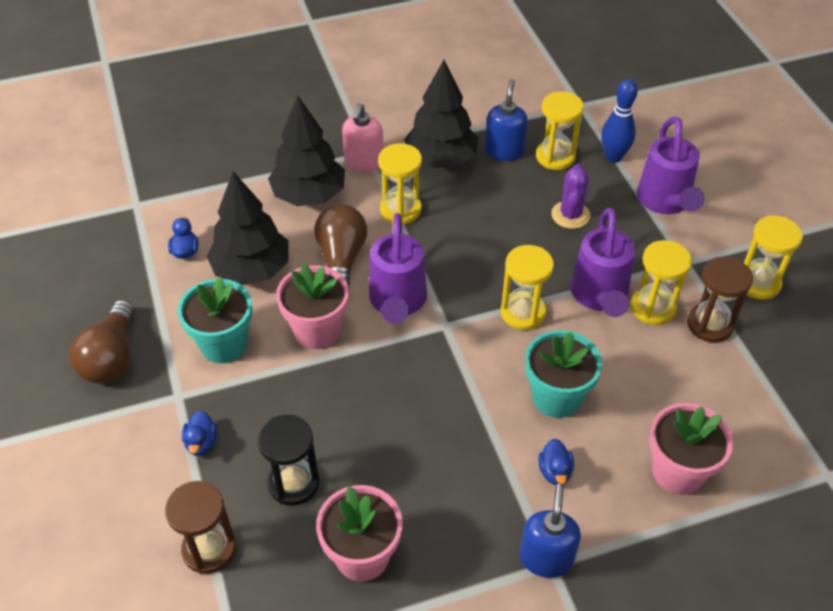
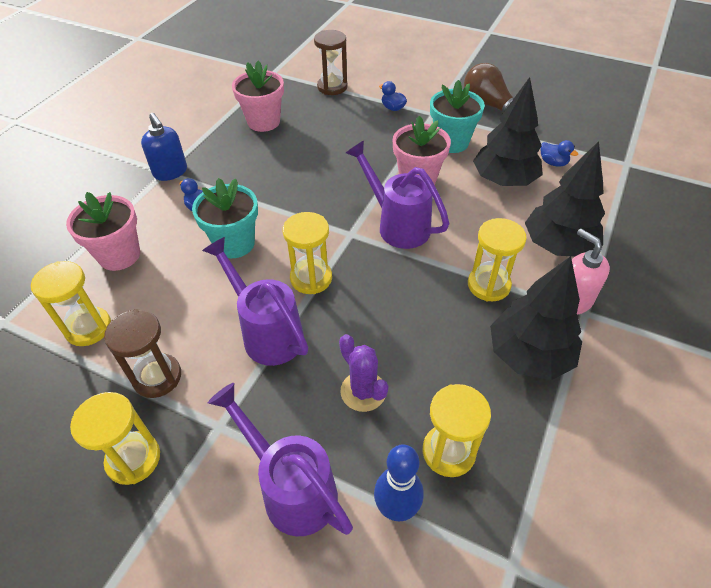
camera: 135 degrees right, 0 degrees up
black hourglass [258,415,320,506] -> none
brown light bulb [314,204,367,290] -> none
blue soap dispenser [485,79,528,161] -> none
yellow hourglass [631,240,692,325] -> yellow hourglass moved to [31,261,111,346]

